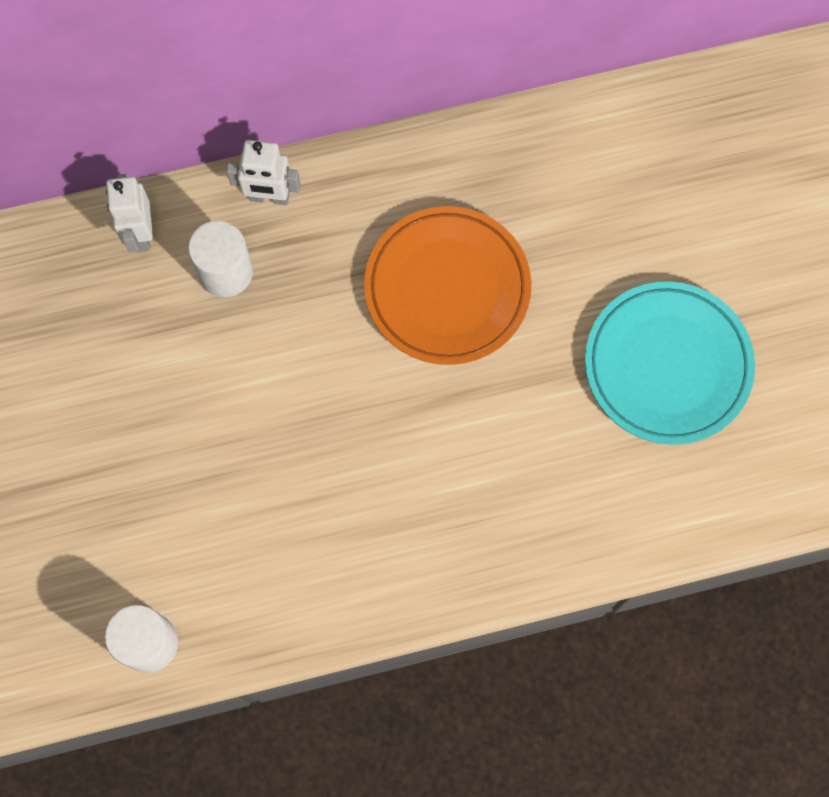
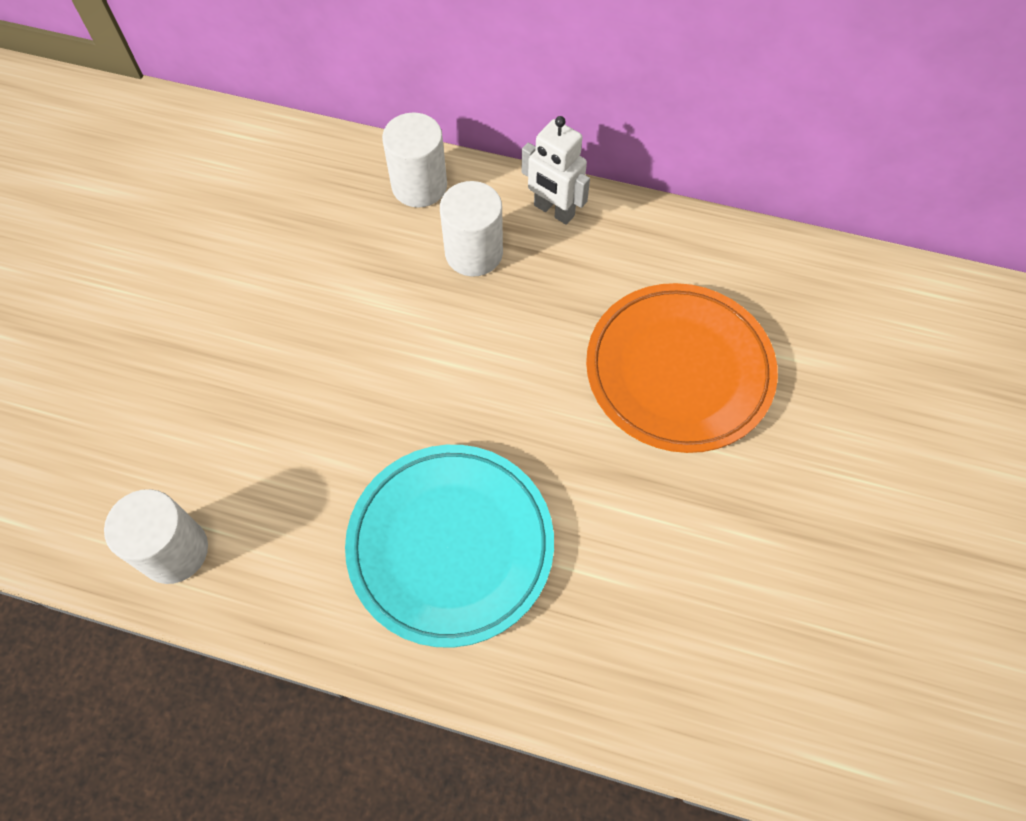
camera: 30 degrees right, 10 degrees down
white robot [106,174,153,253] -> white cylinder [382,112,447,208]
turquoise plate [585,281,755,445] -> turquoise plate moved to [345,445,554,648]

